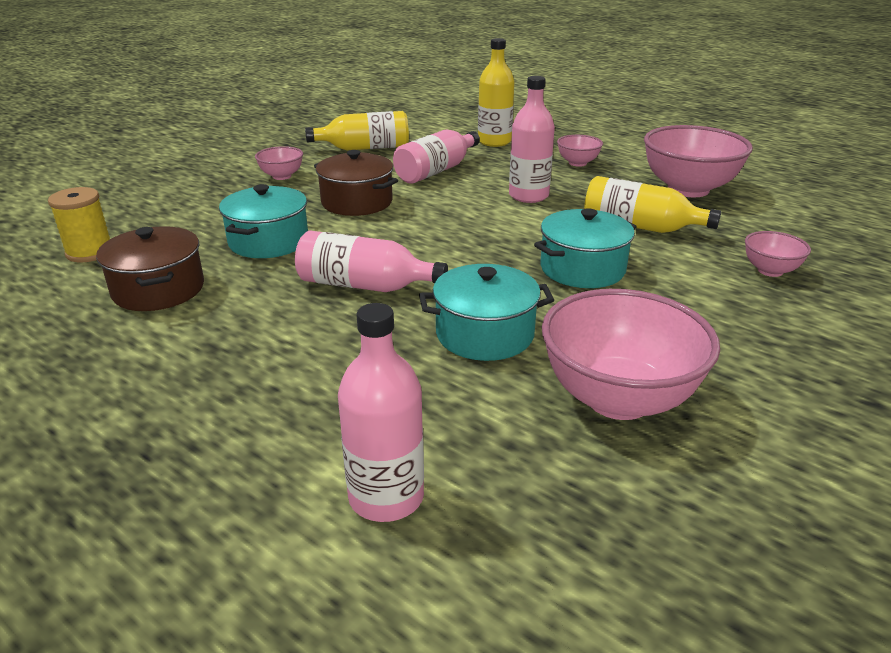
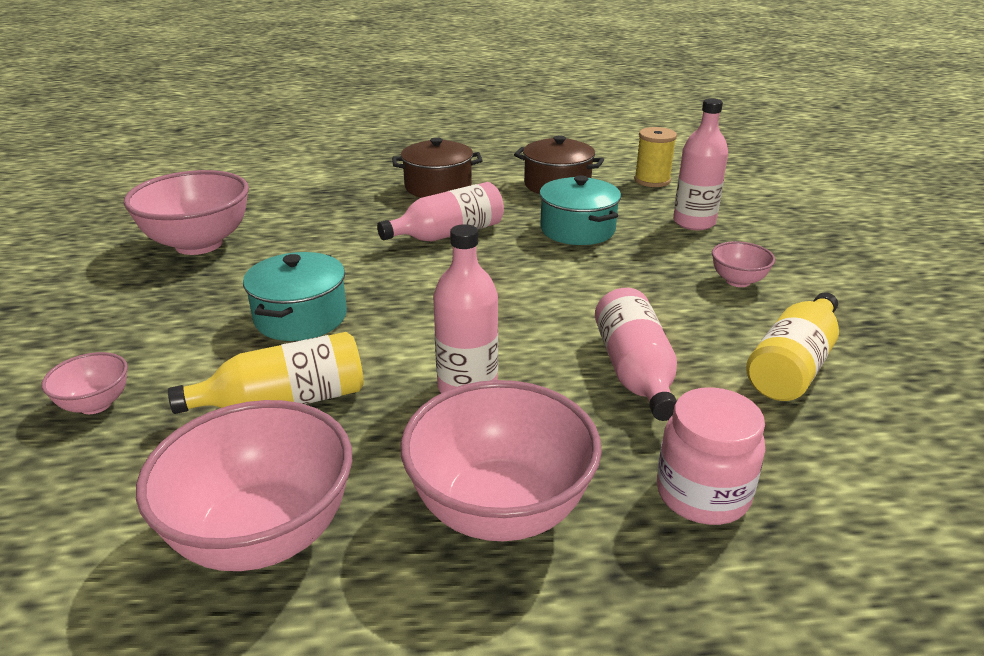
camera: 135 degrees right, 0 degrees up
brown pot [314,150,398,216] -> brown pot moved to [392,137,483,198]
pink bottle [338,303,424,522] -> pink bottle moved to [673,98,728,230]
turquoise pot [419,264,554,361] -> none
yellow bottle [478,38,514,147] -> pink jar [657,387,765,525]
pink bowl [557,135,603,167] -> pink bowl [400,380,602,541], size x2.07

